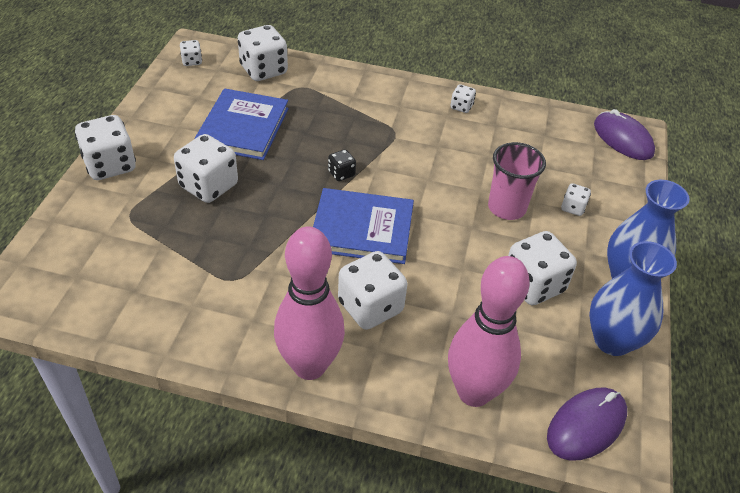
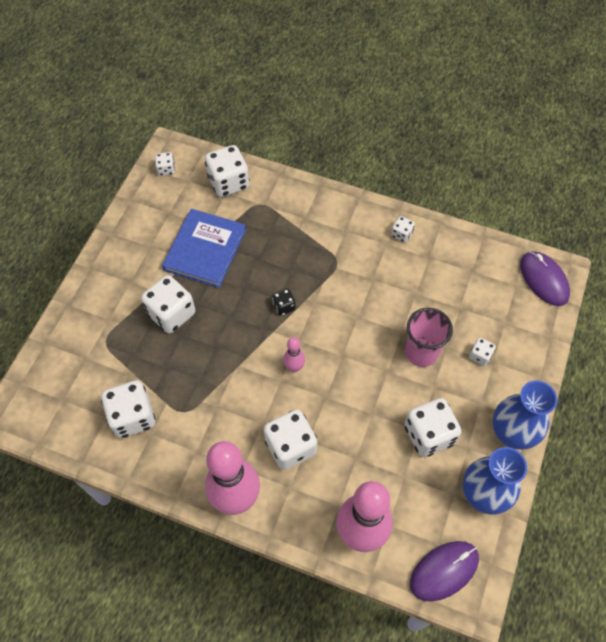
camera: 10 degrees right, 15 degrees up
white dice [75,115,136,180] -> white dice moved to [101,380,156,438]
blue book [313,188,414,264] -> pink bowling pin [283,337,305,372]

